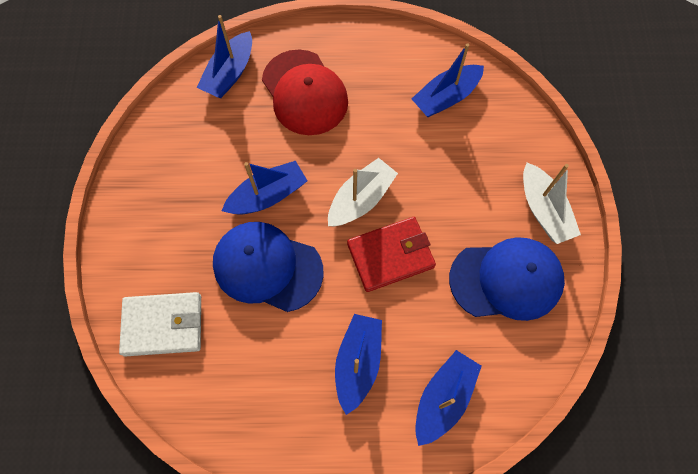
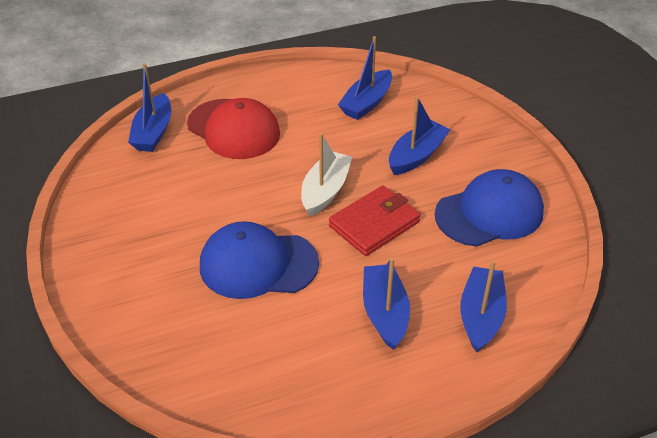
camera: 20 degrees left, 25 degrees down
white wallet [119,292,201,357] -> none
blue boat [222,161,307,215] -> blue boat moved to [389,97,451,175]
white boat [523,163,581,244] -> none

